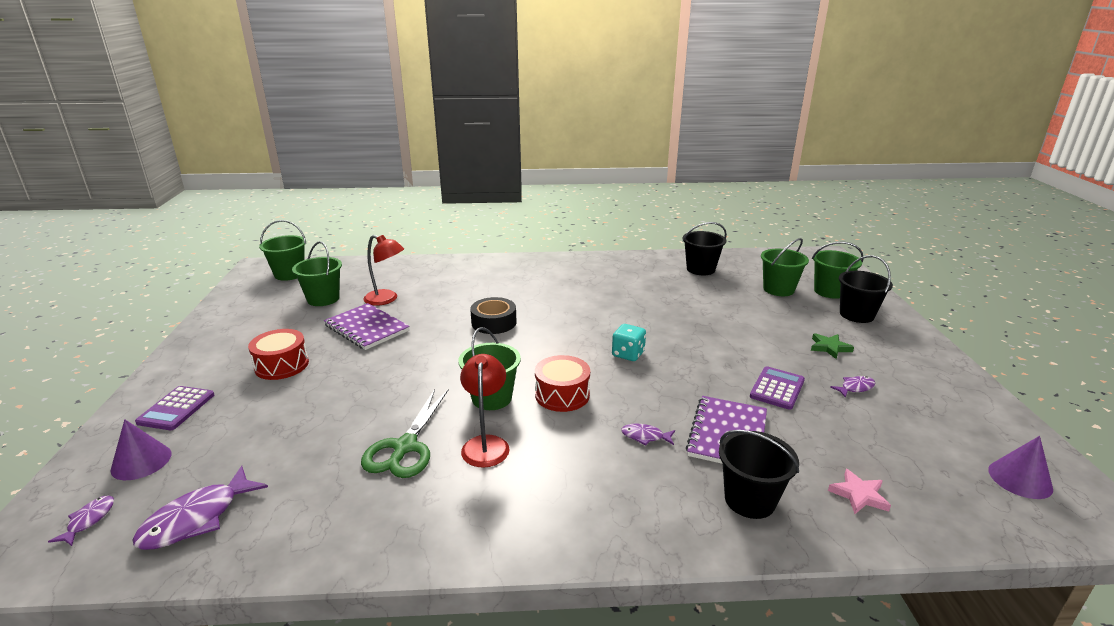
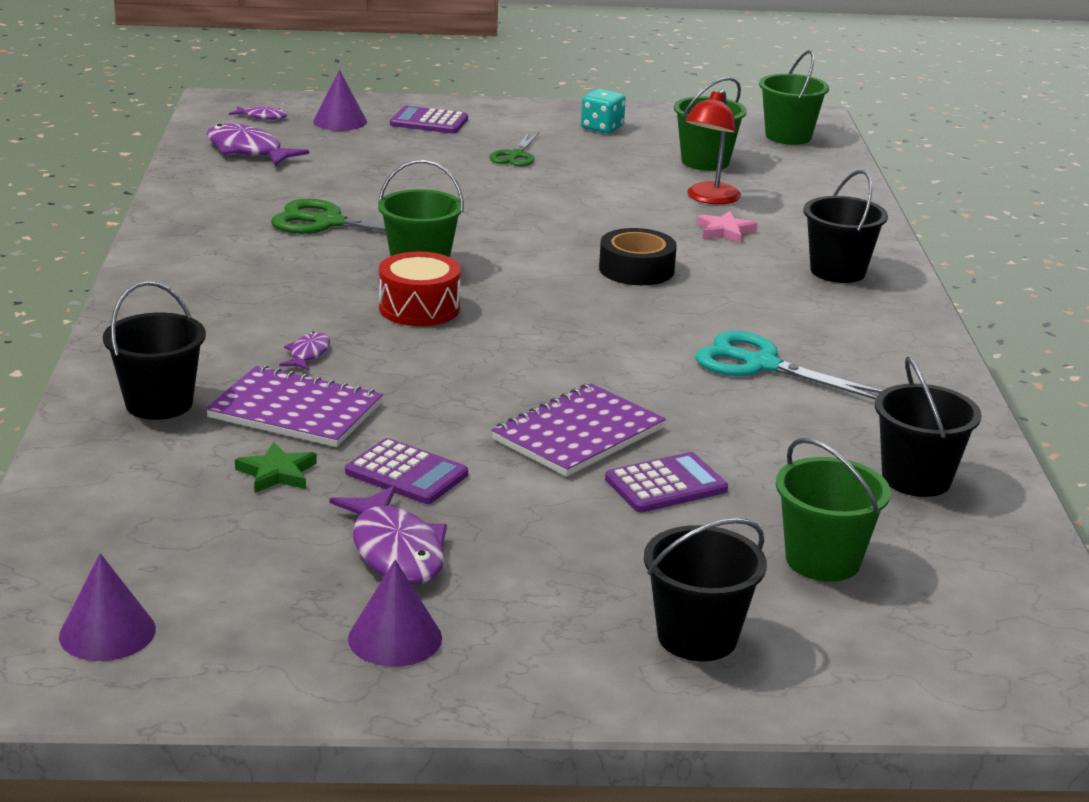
camera: 90 degrees right, 0 degrees up
red drum [248,329,309,380] -> green scissors [489,132,539,166]
purple notebook [324,303,410,350] -> purple notebook moved to [491,383,666,477]
red lamp [460,354,510,468] -> none
turquoise dice [612,324,646,361] -> turquoise dice moved to [581,89,626,133]
green star [811,333,854,359] -> green star moved to [235,442,317,493]
green bucket [812,242,863,299] -> none
pink star [828,469,891,514] -> pink star moved to [697,211,758,243]
purple fish [830,376,875,398] -> purple fish [329,486,447,584], size x1.93
none -> purple cone [348,560,442,667]
none -> purple calculator [605,452,728,513]
none -> turquoise scissors [695,331,882,399]
none -> black bucket [804,170,888,283]

